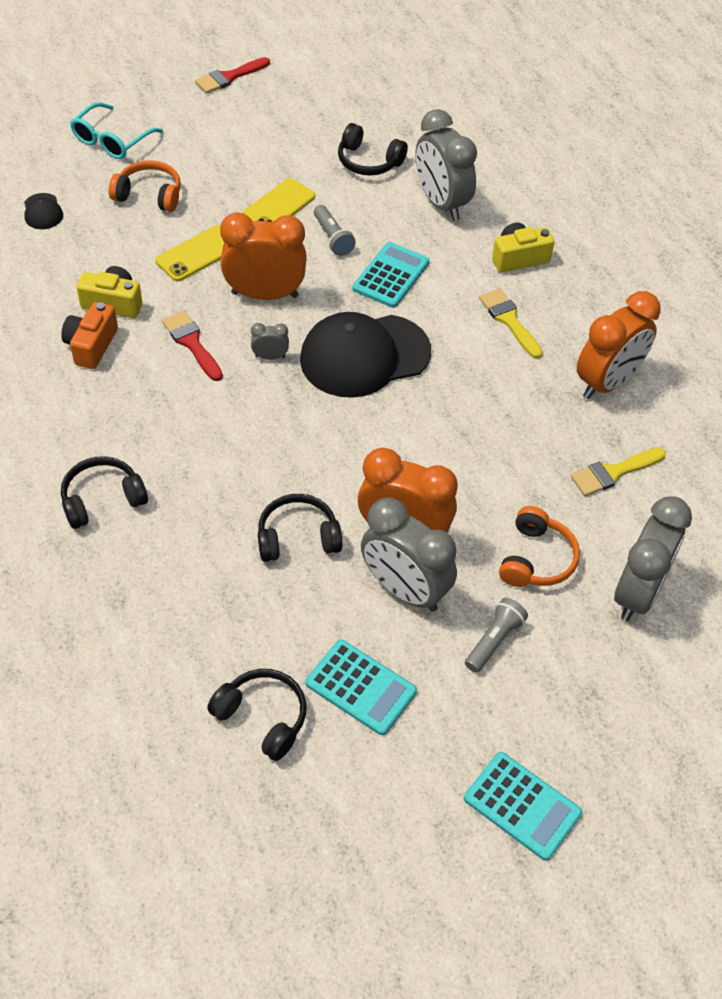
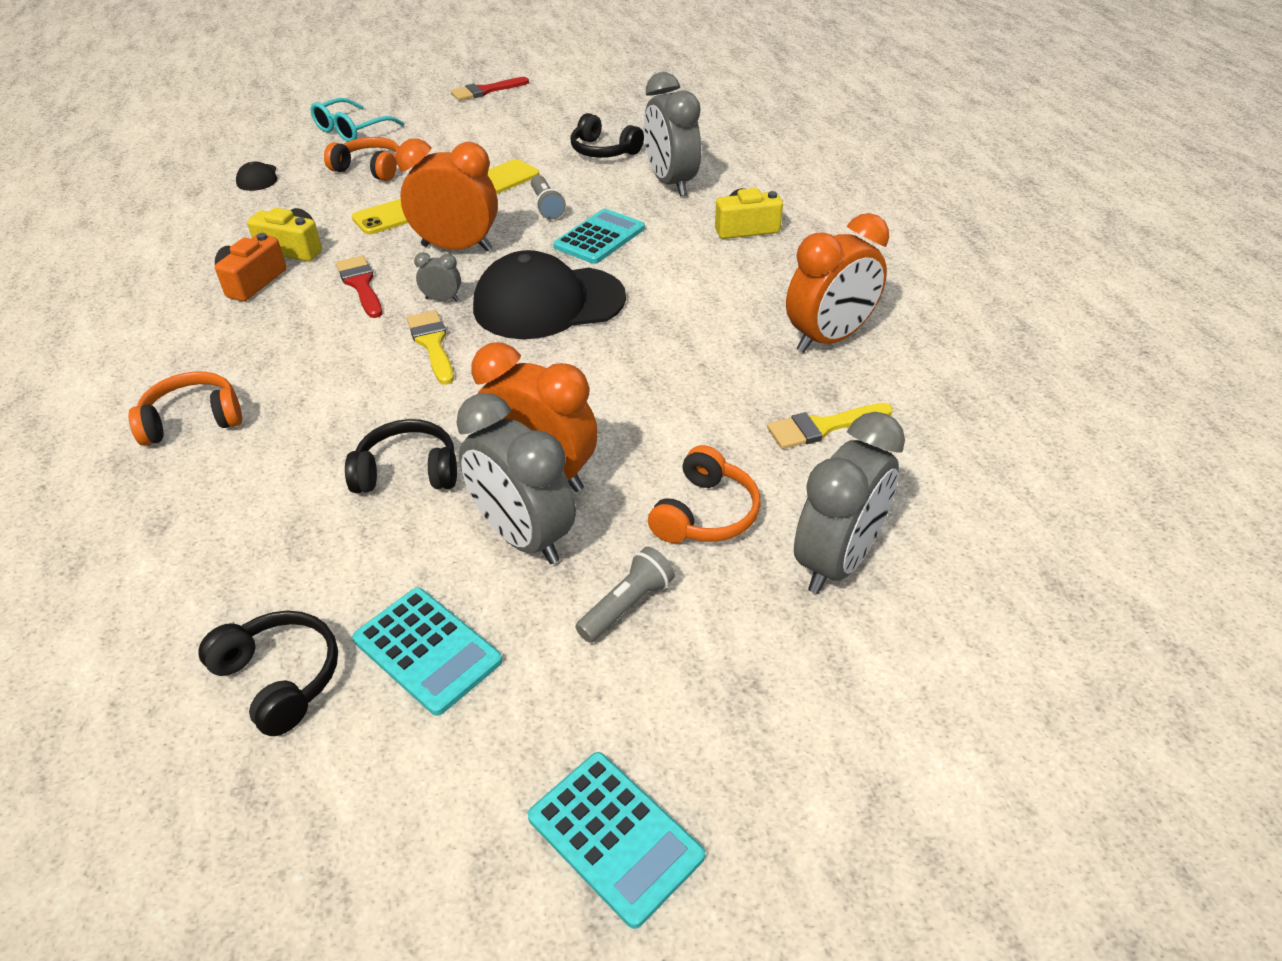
camera: 10 degrees right, 10 degrees down
black headphones [61,456,148,529] -> orange headphones [129,371,242,446]
yellow brush [479,289,542,359] -> yellow brush moved to [407,310,454,385]

